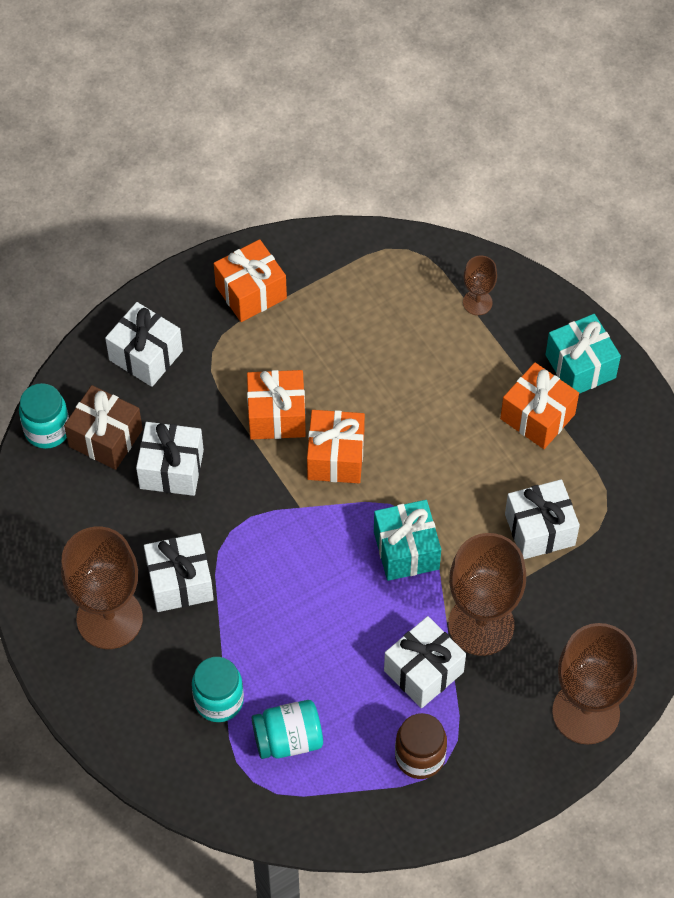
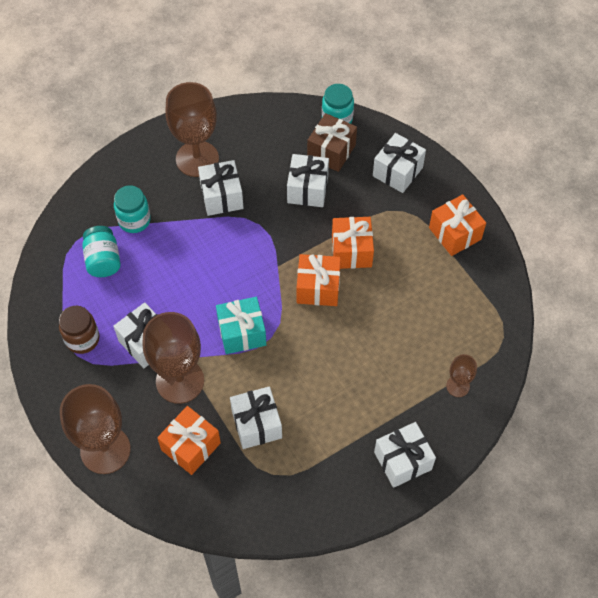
camera: 90 degrees right, 0 degrees up
orange gift [500,363,579,449] -> orange gift moved to [157,406,221,475]
turquoise gift [545,314,621,394] -> white gift [374,422,436,488]

